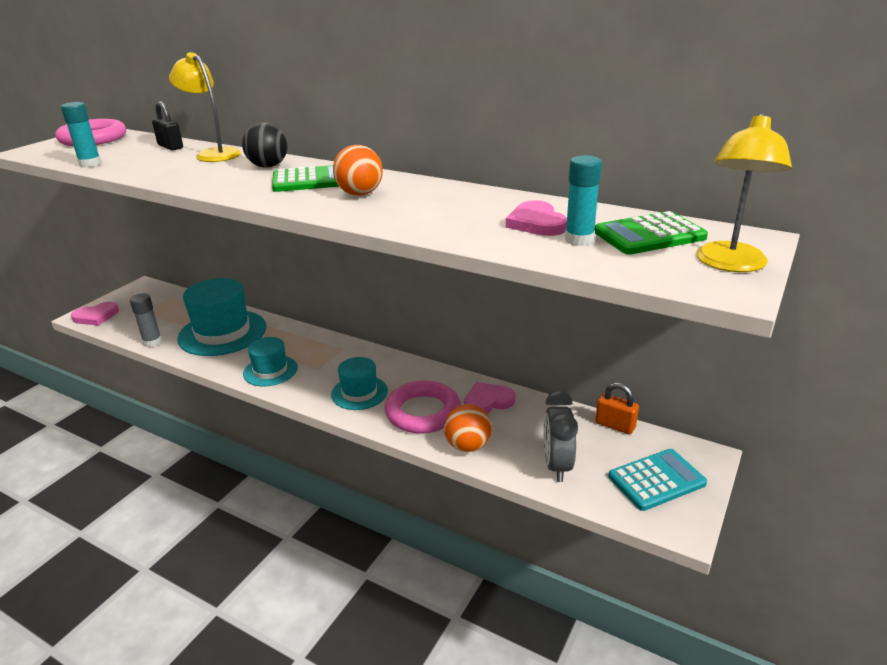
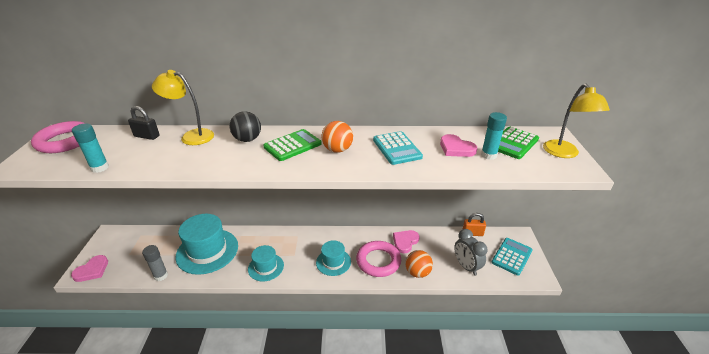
camera: 30 degrees left, 5 degrees up
none -> turquoise calculator [373,131,423,165]

